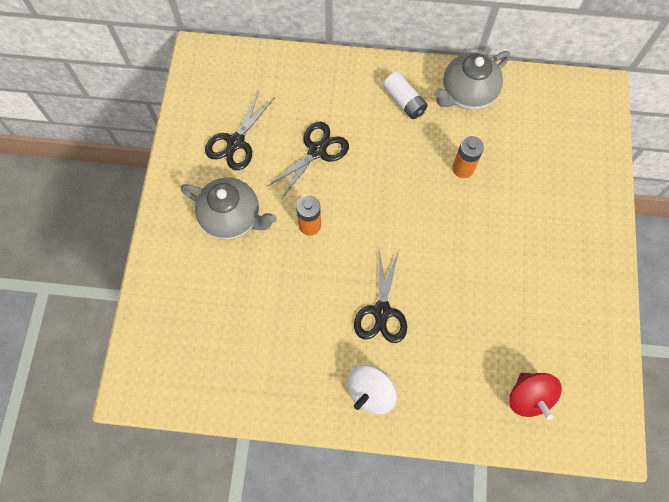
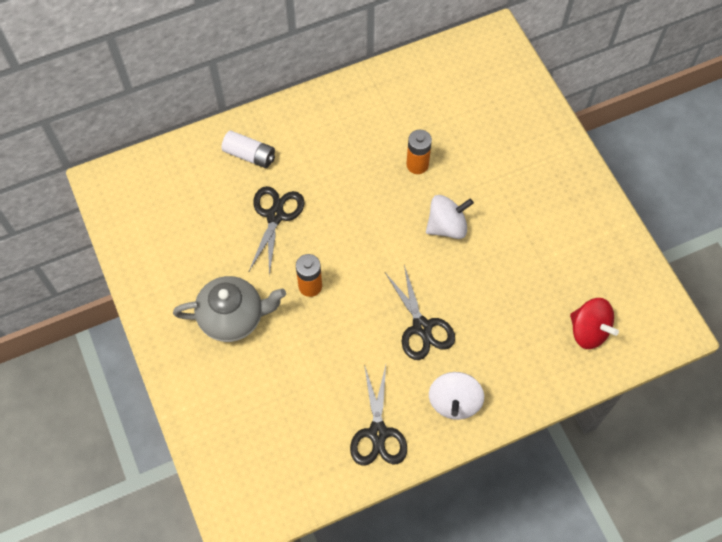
camera: 30 degrees left, 5 degrees down
black scissors [205,91,275,170] -> black scissors moved to [350,365,407,465]
white battery [383,72,428,119] -> white battery moved to [222,131,275,168]
grey teapot [434,51,510,110] -> none
none -> white spinning top [426,195,474,239]

